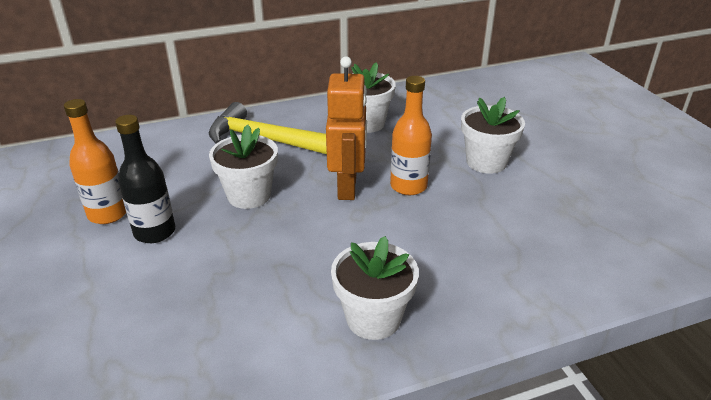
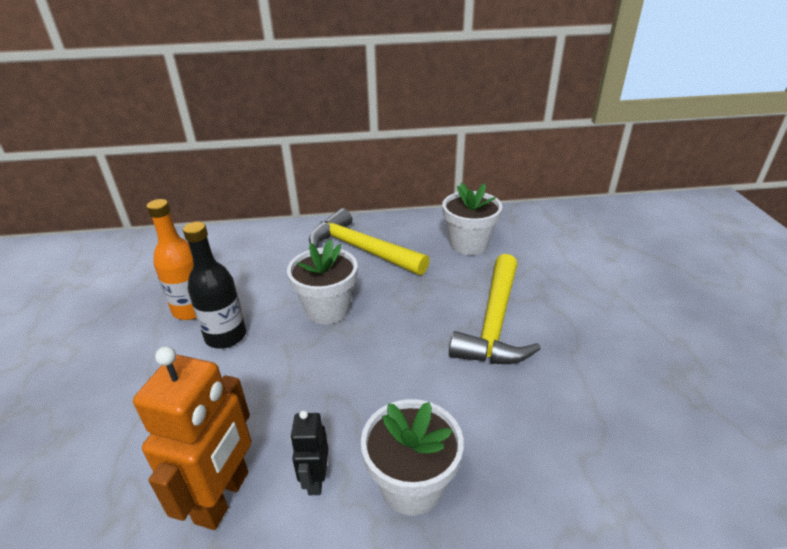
camera: 15 degrees right, 0 degrees up
orange robot [326,56,367,200] -> orange robot moved to [133,346,251,530]
orange bottle [390,76,432,195] -> yellow hammer [449,254,541,364]
white flower pot [461,97,525,174] -> none
none -> black robot [290,410,328,495]

